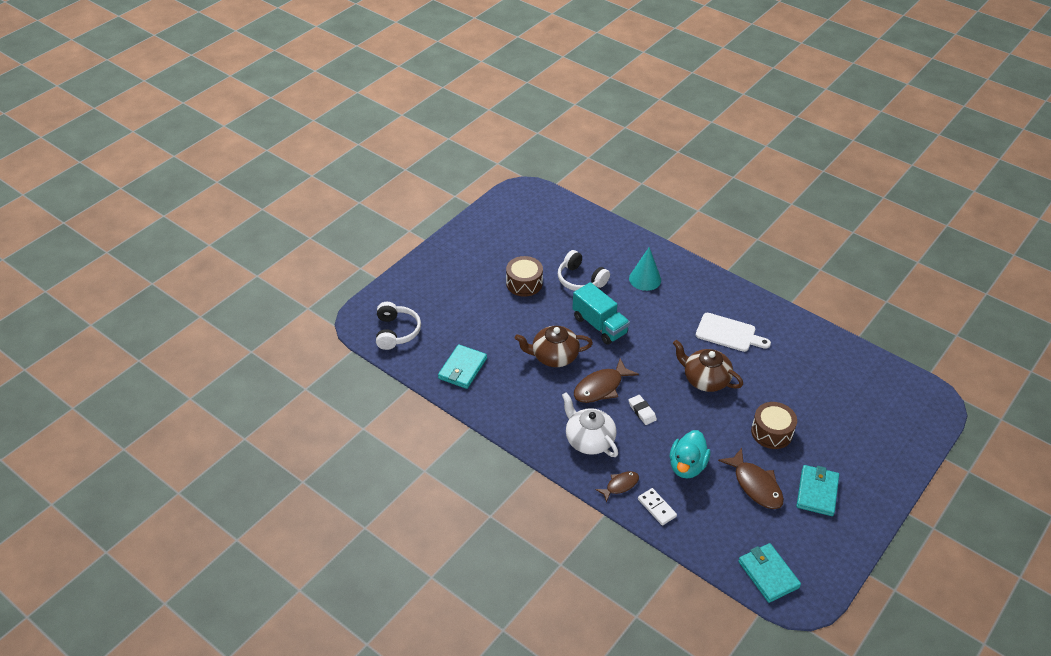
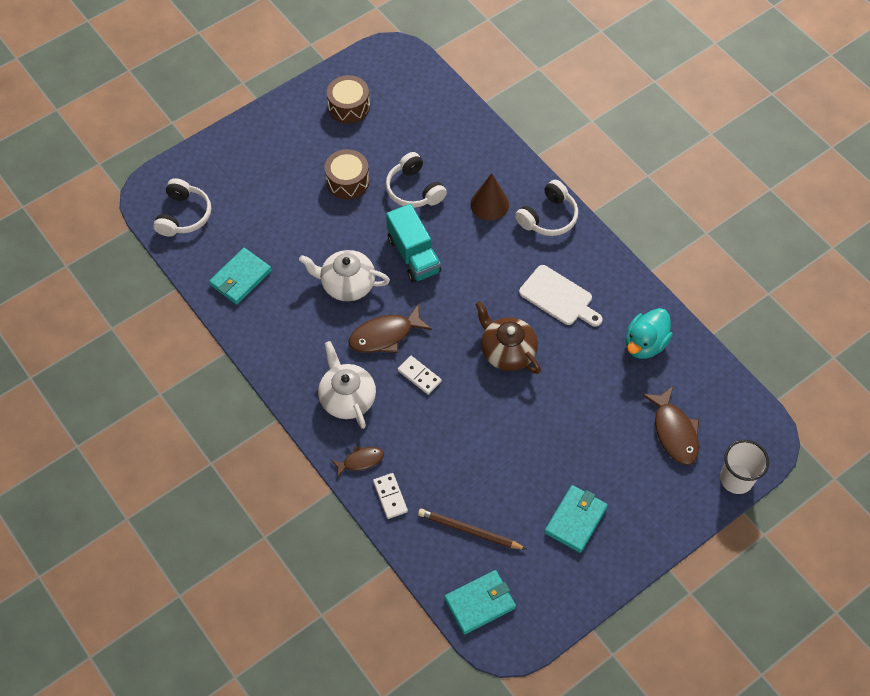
camera: 15 degrees right, 15 degrees up
brown teapot [515,326,593,367] -> white teapot [299,250,390,301]
turquoise cone [629,247,661,291] -> brown cone [470,173,509,221]
white eraser [629,395,657,425] -> white domino [398,356,442,395]
turquoise duck [670,430,711,478] -> turquoise duck moved to [626,308,673,359]
brown fish [718,448,784,509] -> brown fish moved to [642,386,699,465]
turquoise wallet [738,543,801,603] -> turquoise wallet turned 75 degrees clockwise [444,570,516,635]
brown drum [751,402,797,449] -> brown drum moved to [327,75,370,124]
none -> brown pencil [418,508,527,550]
none -> white headphones [515,180,578,236]
none -> white cup [720,440,769,494]

